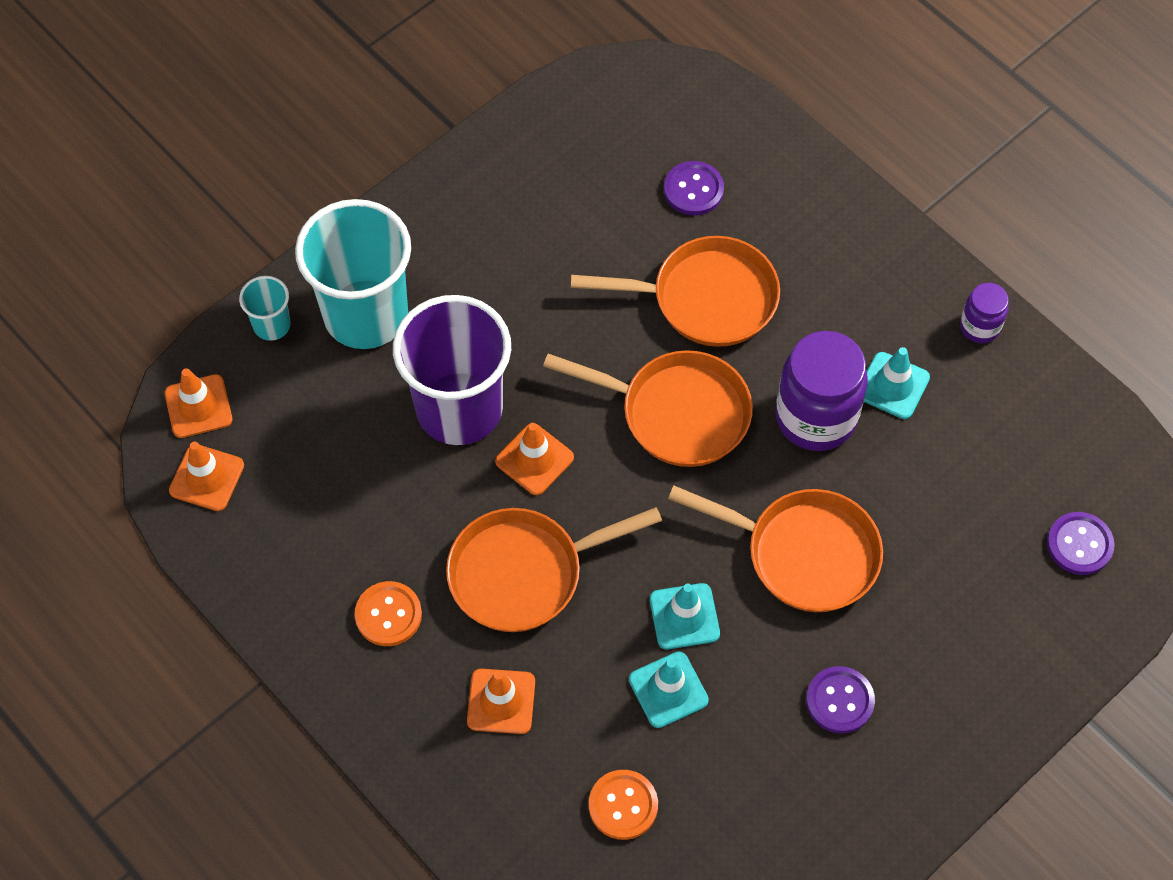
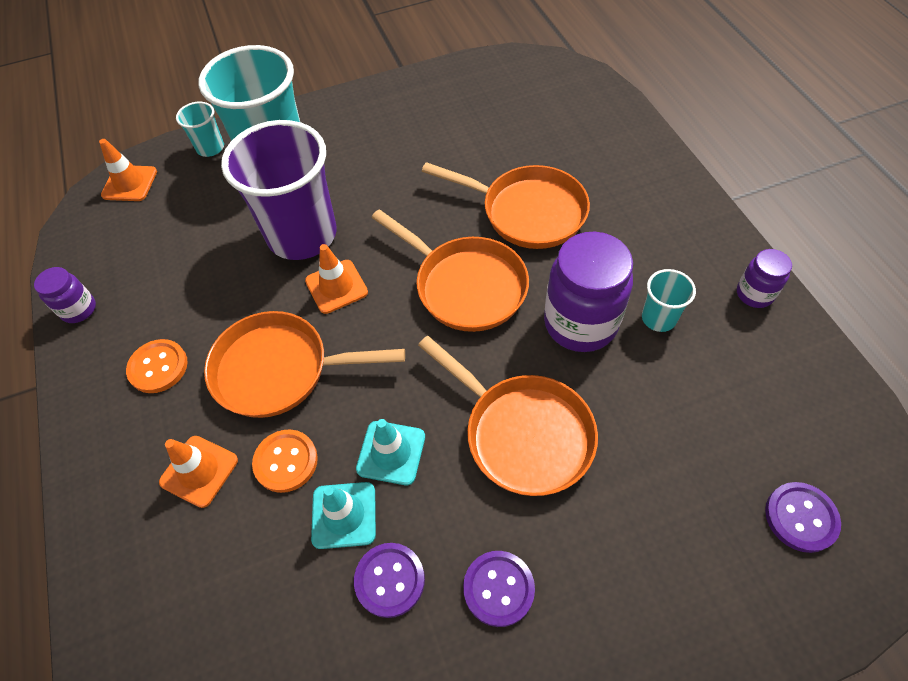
camera: 25 degrees right, 5 degrees down
orange traffic cone [169,442,244,511] -> none
orange button [589,770,658,840] -> orange button moved to [252,430,318,493]
purple button [664,161,724,215] -> purple button moved to [354,543,425,618]
turquoise traffic cone [864,347,930,419] -> turquoise cup [642,269,696,332]
none -> purple jar [34,267,96,323]

